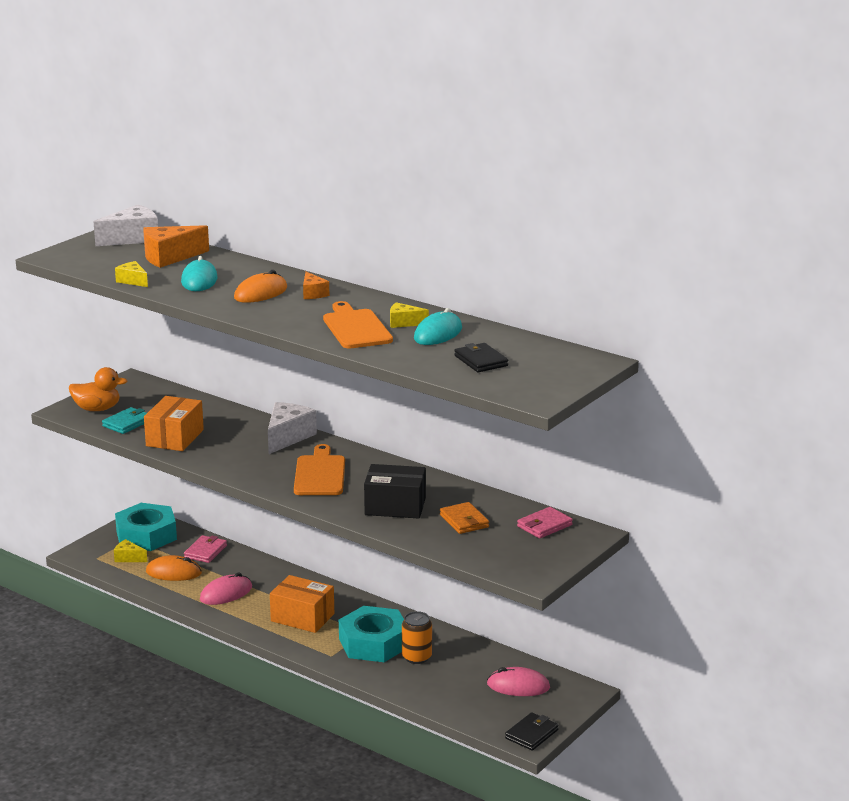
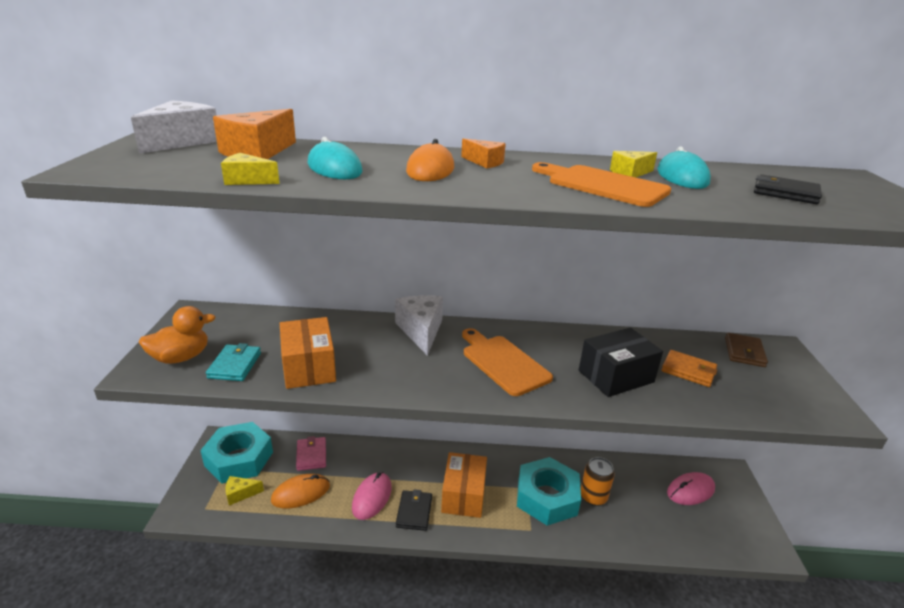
camera: 35 degrees left, 5 degrees up
orange box [270,575,334,633] -> orange box turned 75 degrees counterclockwise [441,452,487,518]
black wallet [505,712,559,751] -> black wallet moved to [396,489,432,531]
pink wallet [517,507,573,538] -> brown wallet [725,333,768,367]

